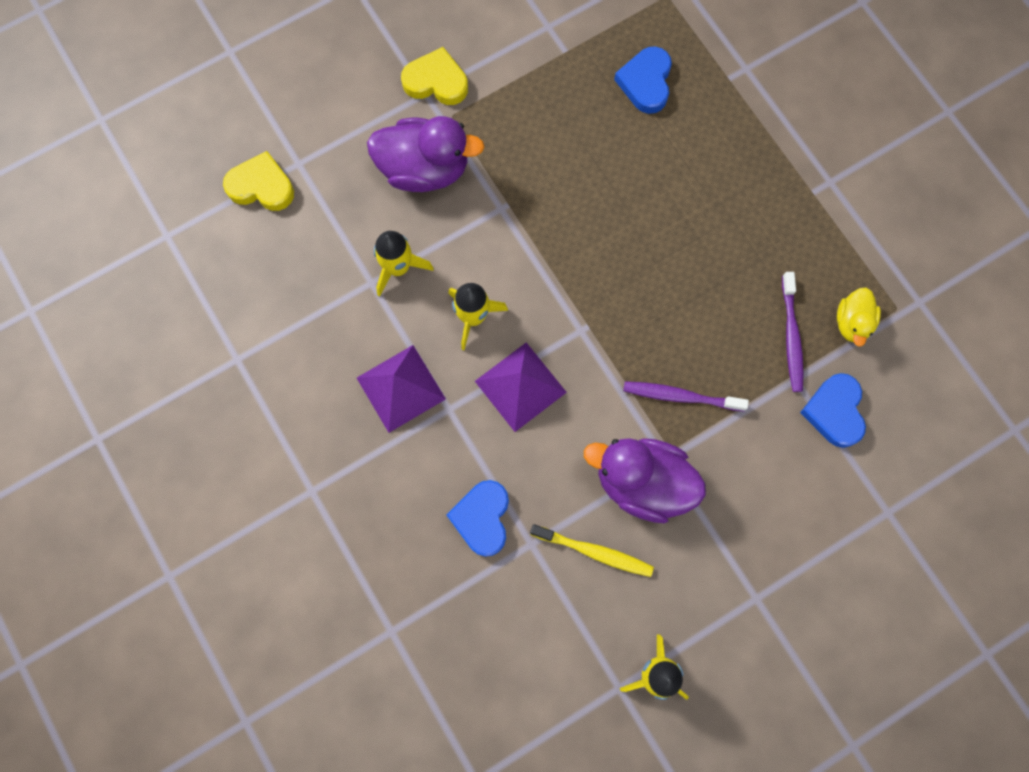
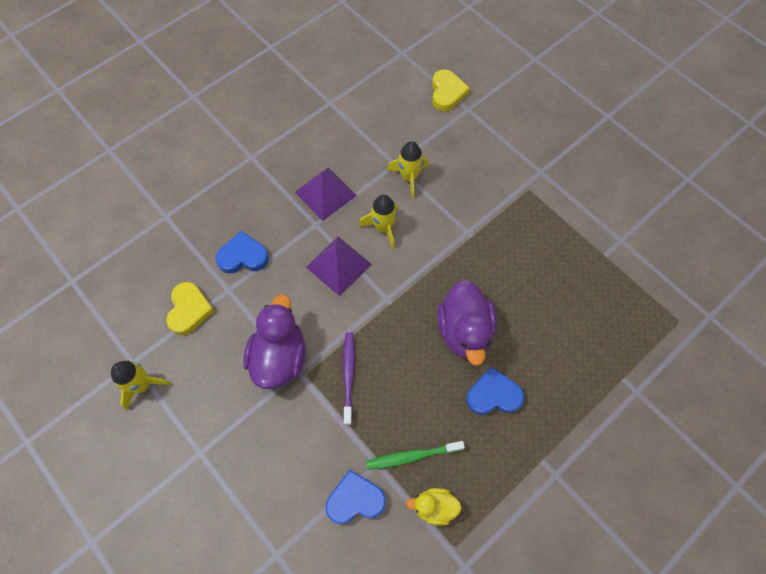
camera: 80 degrees right, 10 degrees down
purple duck [367,116,485,192] -> purple duck moved to [437,280,497,366]
yellow heart [401,47,468,105] -> yellow heart moved to [166,282,215,335]
yellow toothbrush [530,524,654,577] -> none
blue heart [614,47,672,114] -> blue heart moved to [466,367,524,415]
purple toothbrush [782,272,804,392] -> green toothbrush [366,441,465,470]

